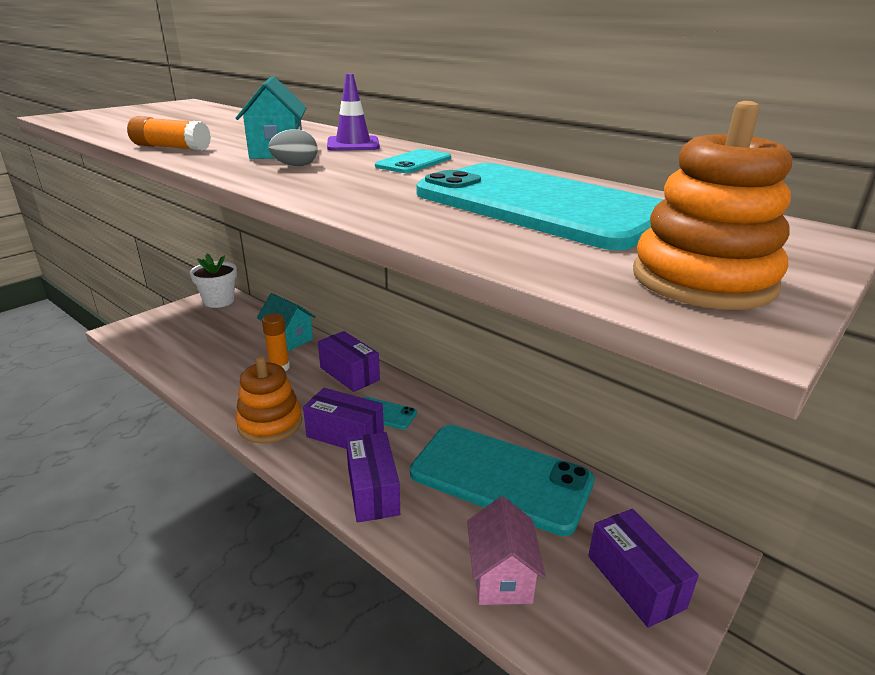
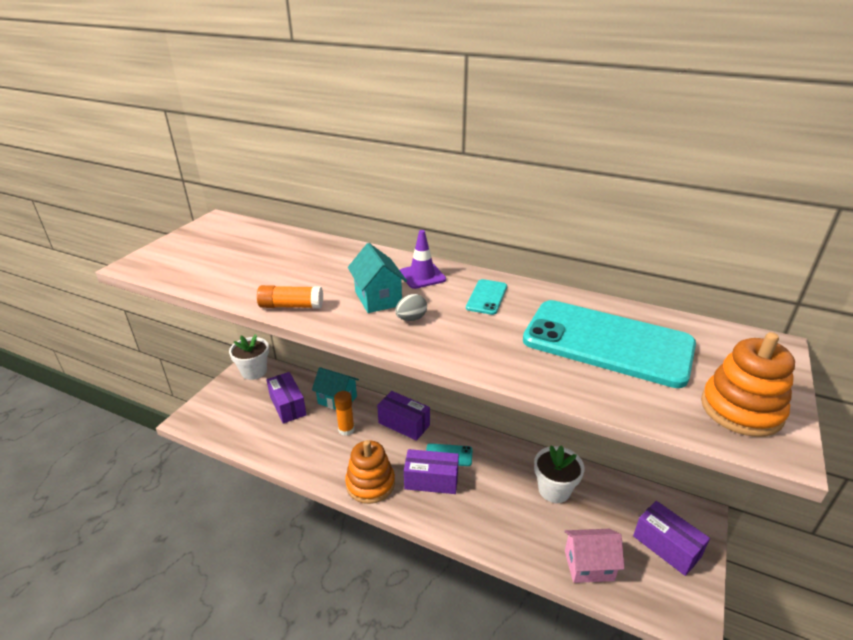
camera: 15 degrees left, 5 degrees up
purple box [346,432,400,523] -> purple box moved to [266,372,307,424]
turquoise phone [410,425,594,536] -> white flower pot [534,445,585,503]
pink house [467,496,546,605] -> pink house turned 75 degrees counterclockwise [564,529,625,583]

